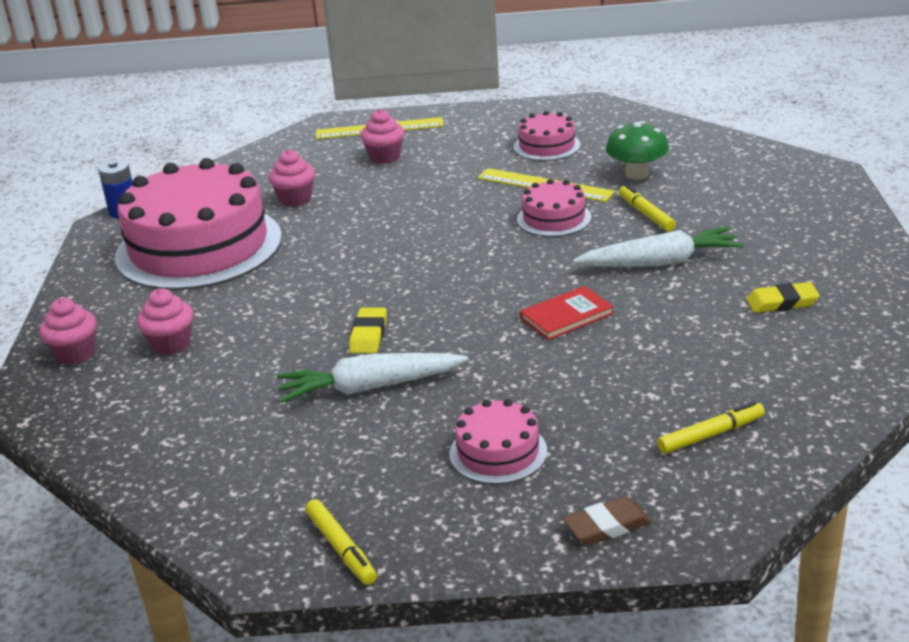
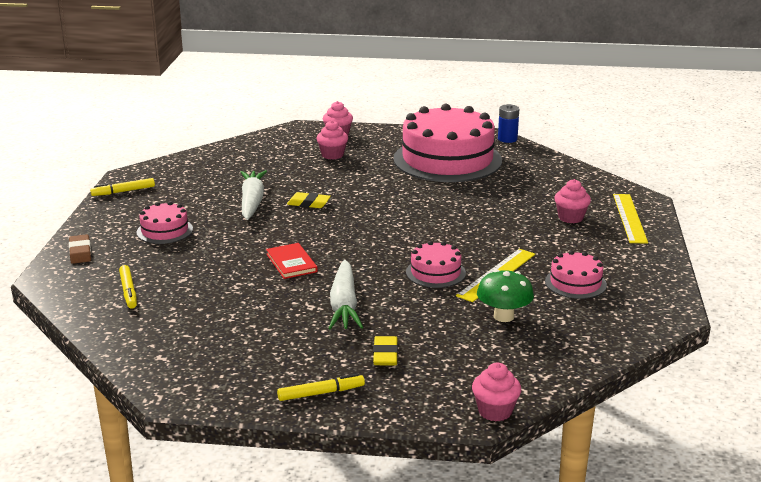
camera: 95 degrees right, 5 degrees down
pink cupcake [269,150,315,207] -> pink cupcake moved to [472,363,521,422]
yellow marker [619,184,676,232] -> yellow marker moved to [277,373,365,401]
yellow eraser [746,282,820,313] -> yellow eraser moved to [373,336,398,366]

